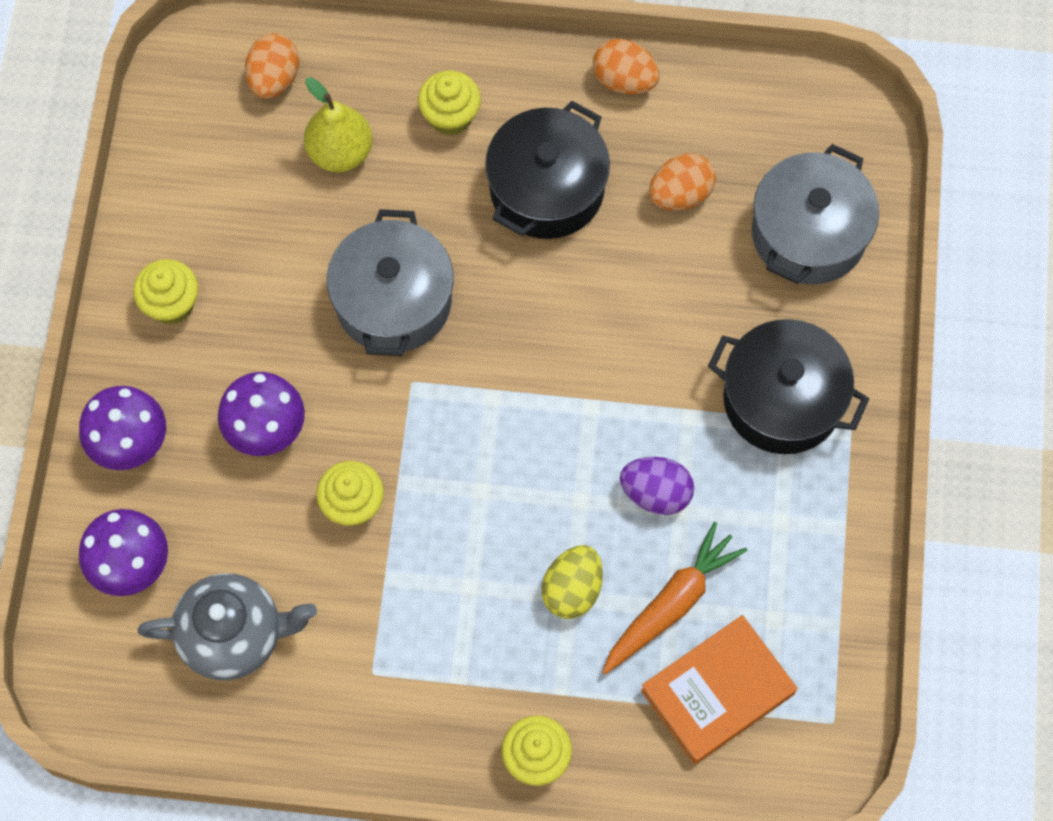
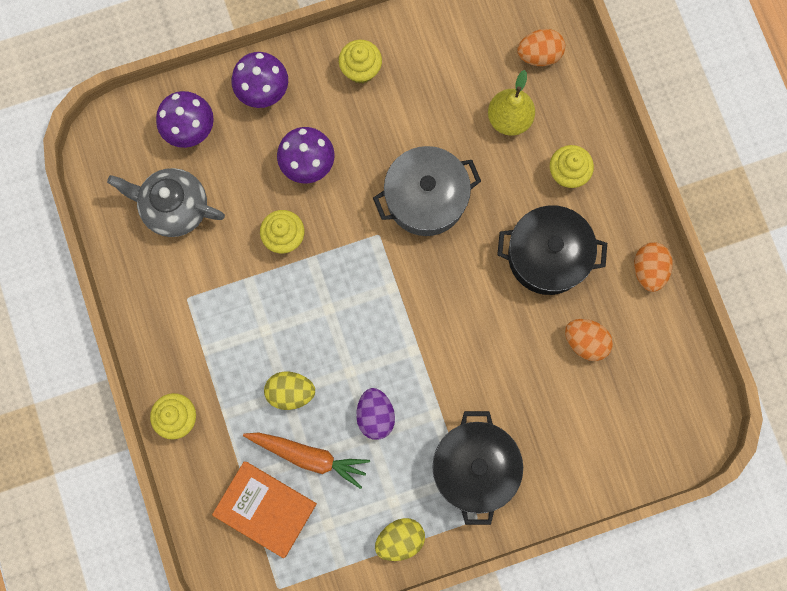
camera: 65 degrees right, 10 degrees up
grey teapot [138,573,317,681] -> grey teapot turned 135 degrees clockwise [107,168,225,237]
grey pot [752,144,879,284] -> none
none -> yellow egg [375,518,425,561]

